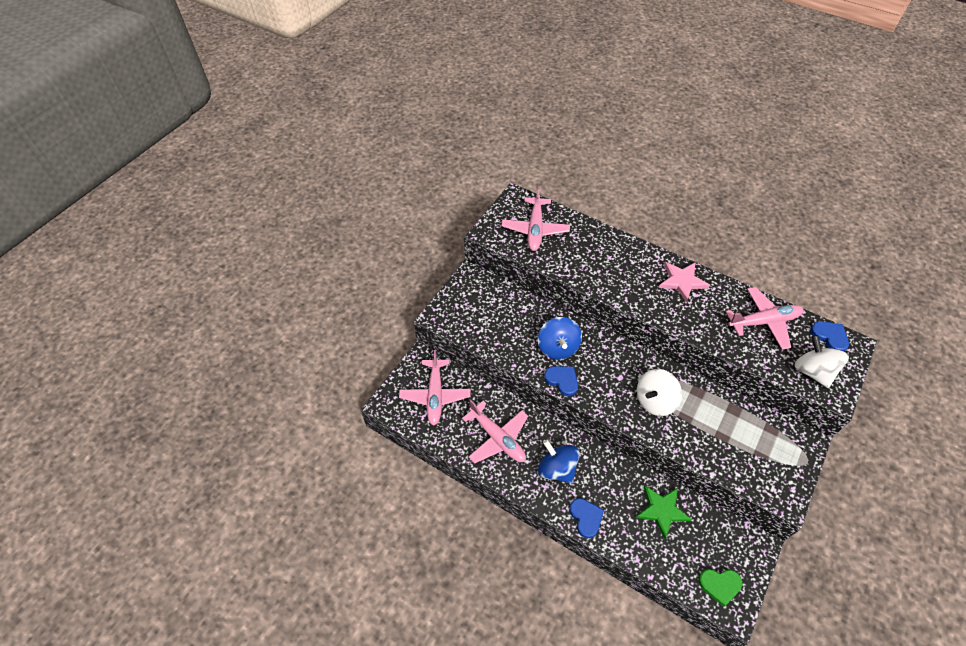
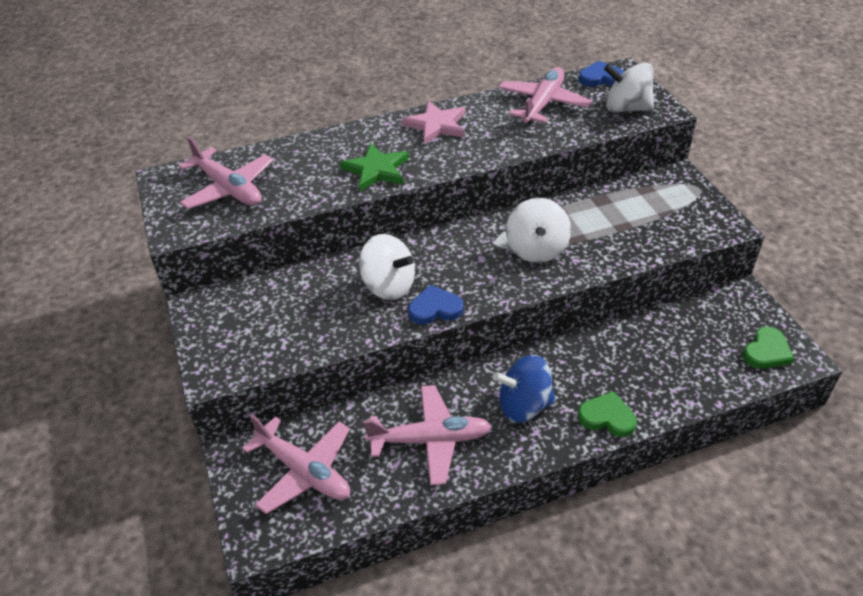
camera: 50 degrees left, 10 degrees down
blue spinning top [538,317,582,360] -> white spinning top [359,234,415,300]
blue heart [569,498,604,538] -> green heart [578,391,637,437]
green star [636,486,692,539] -> green star moved to [340,143,409,191]

